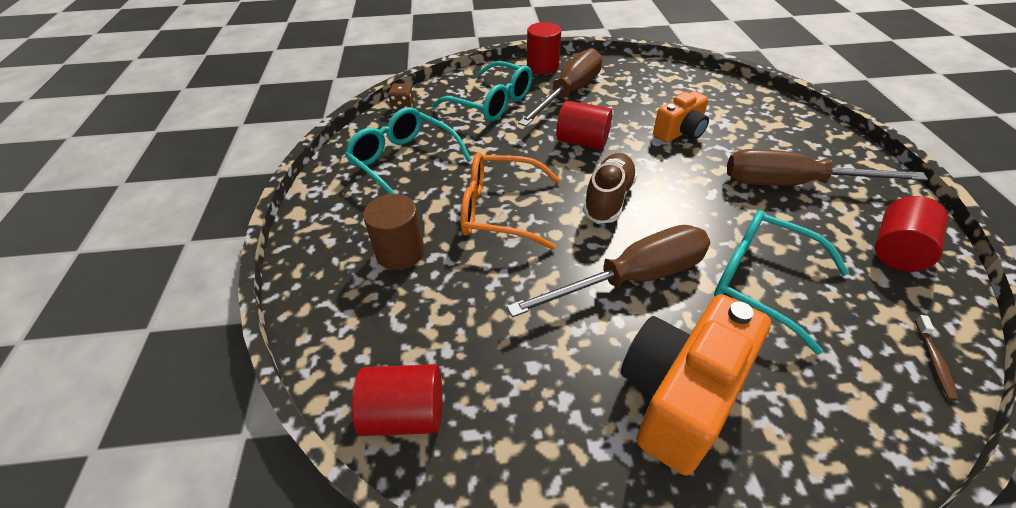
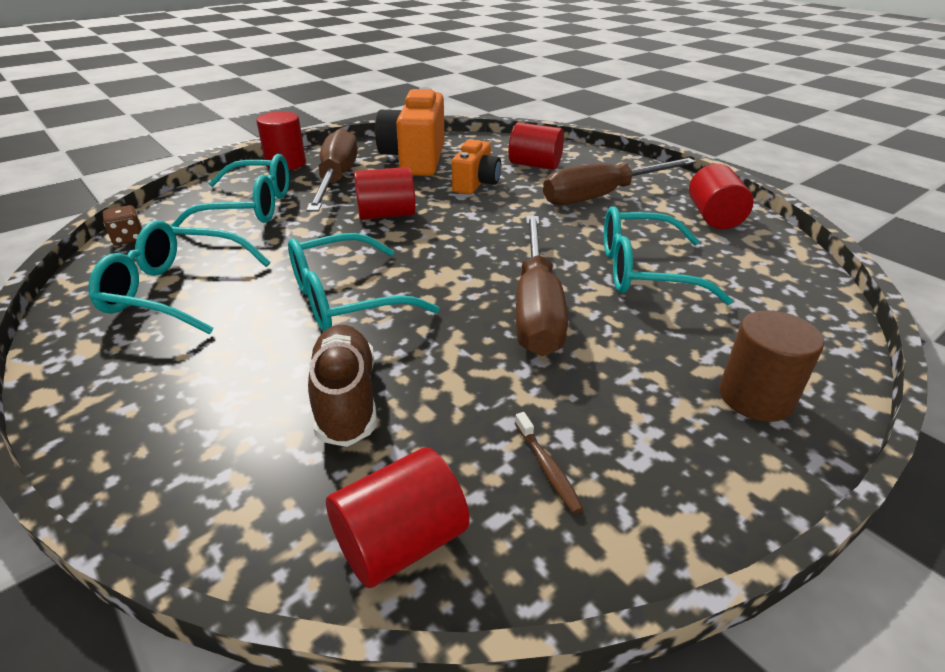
camera: 35 degrees left, 10 degrees down
brown cylinder [363,194,425,270] -> brown cylinder moved to [719,310,824,422]
orange glasses [461,152,561,250] -> turquoise glasses [288,233,439,332]
brown screwdriver [507,225,710,317] -> brown screwdriver turned 150 degrees clockwise [516,216,568,356]
brown shoe [583,153,638,224] -> brown shoe moved to [308,325,377,447]
orange camera [621,294,771,475] -> orange camera moved to [375,87,445,176]
brown toothbrush [915,315,958,401] -> brown toothbrush moved to [515,412,583,514]
none -> red cylinder [508,123,564,170]

